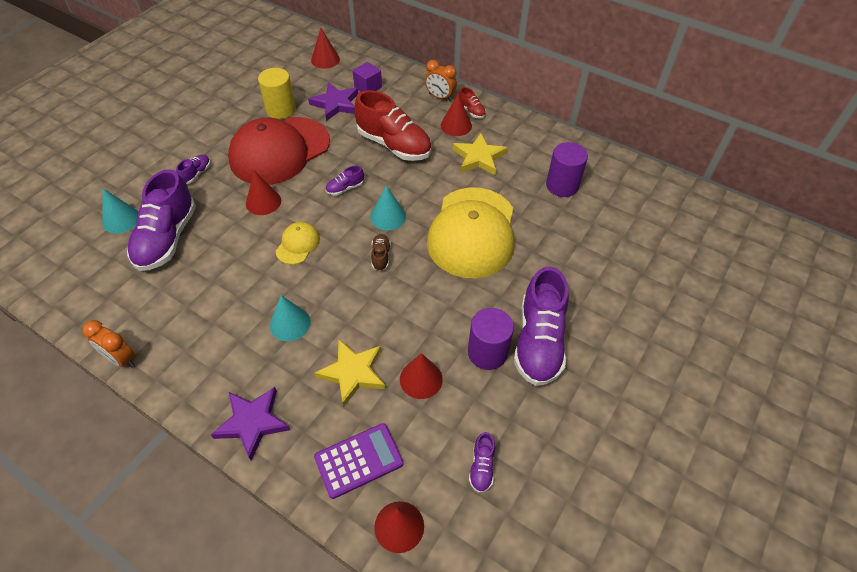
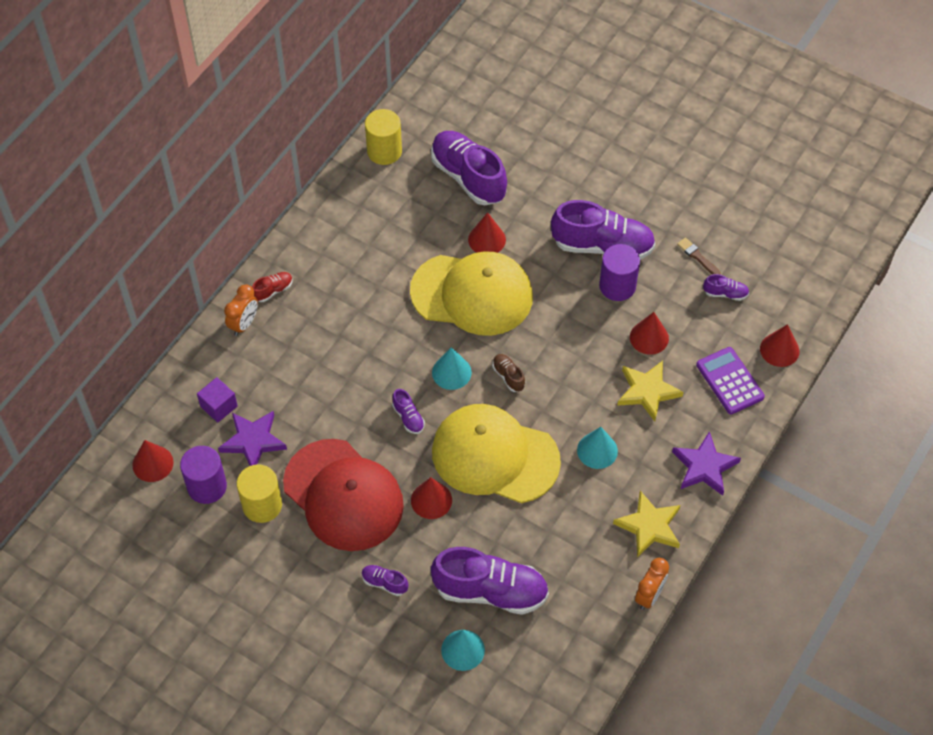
camera: 90 degrees left, 5 degrees up
yellow cap [276,222,320,265] -> yellow cap [432,404,561,503], size x2.32
red shoe [354,90,431,161] -> none
brown shoe [371,234,391,271] -> brown shoe turned 60 degrees clockwise [492,354,525,392]
red cone [441,94,472,136] -> red cone moved to [468,212,506,253]
yellow star [453,133,507,175] -> yellow star moved to [613,491,681,557]
purple cylinder [546,142,588,197] -> purple cylinder moved to [180,446,227,504]
none -> yellow cylinder [365,109,402,165]
none -> purple shoe [431,131,507,205]
none -> brown brush [677,238,721,275]

